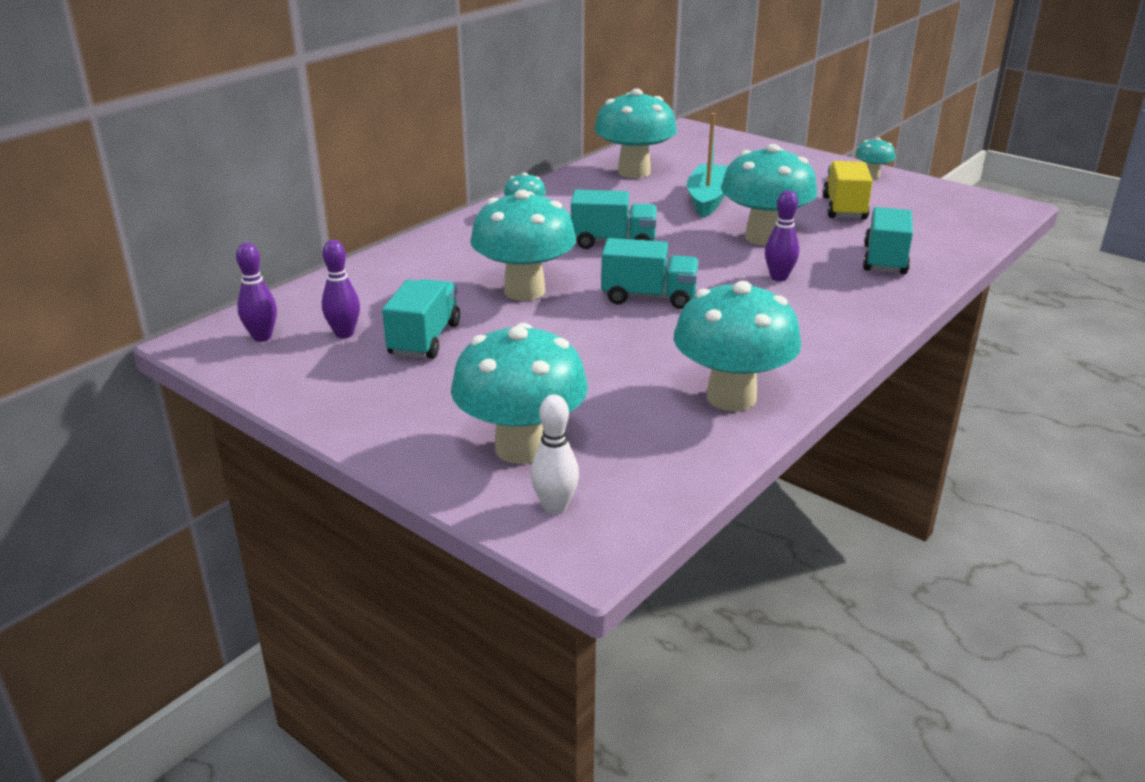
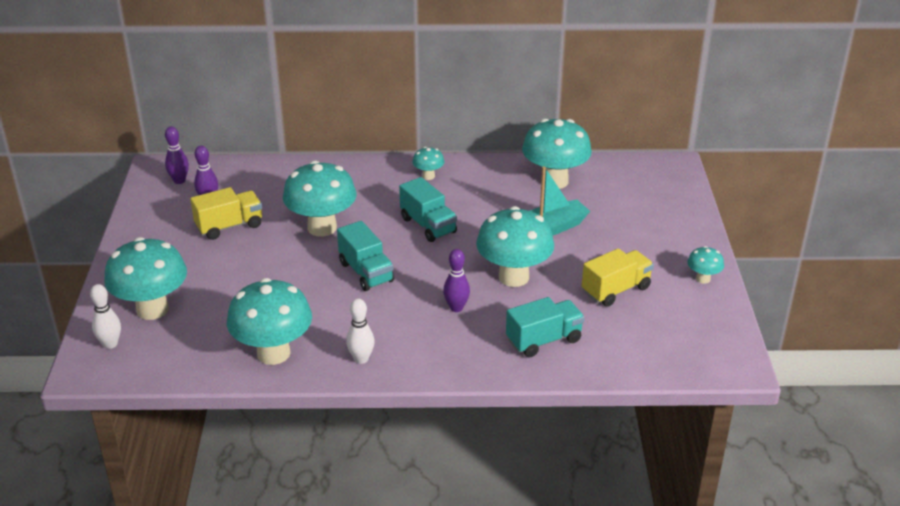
camera: 50 degrees right, 5 degrees up
turquoise truck [382,279,460,359] -> yellow truck [190,187,262,240]
none -> white bowling pin [346,299,374,364]

